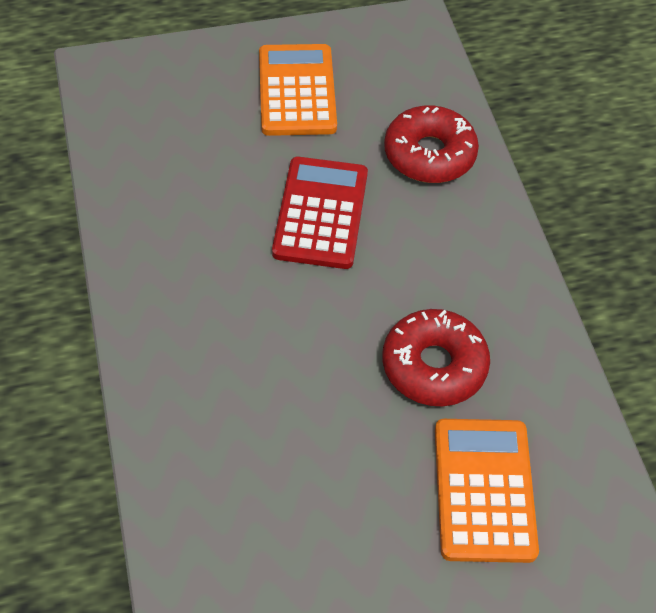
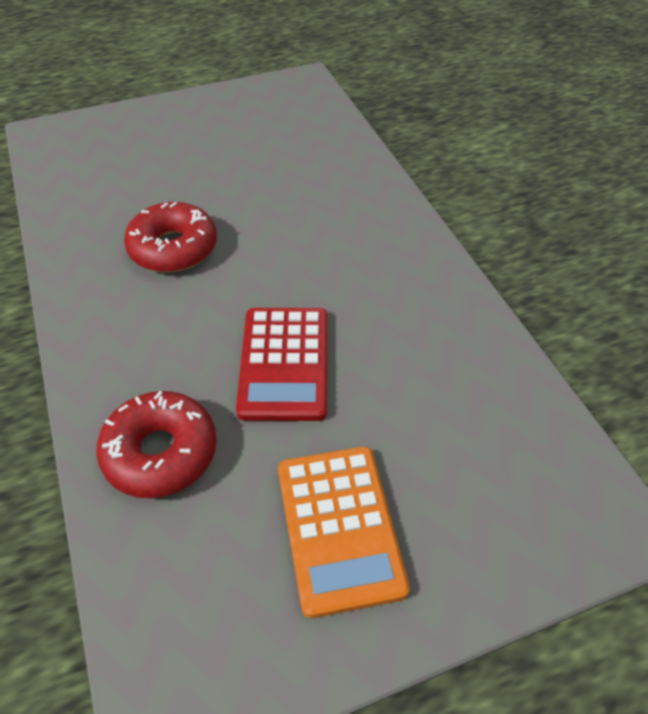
camera: 175 degrees right, 5 degrees down
orange calculator [435,419,539,563] -> none

